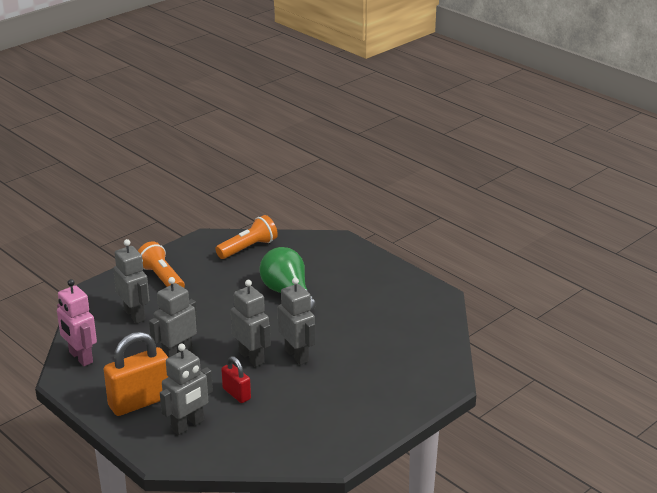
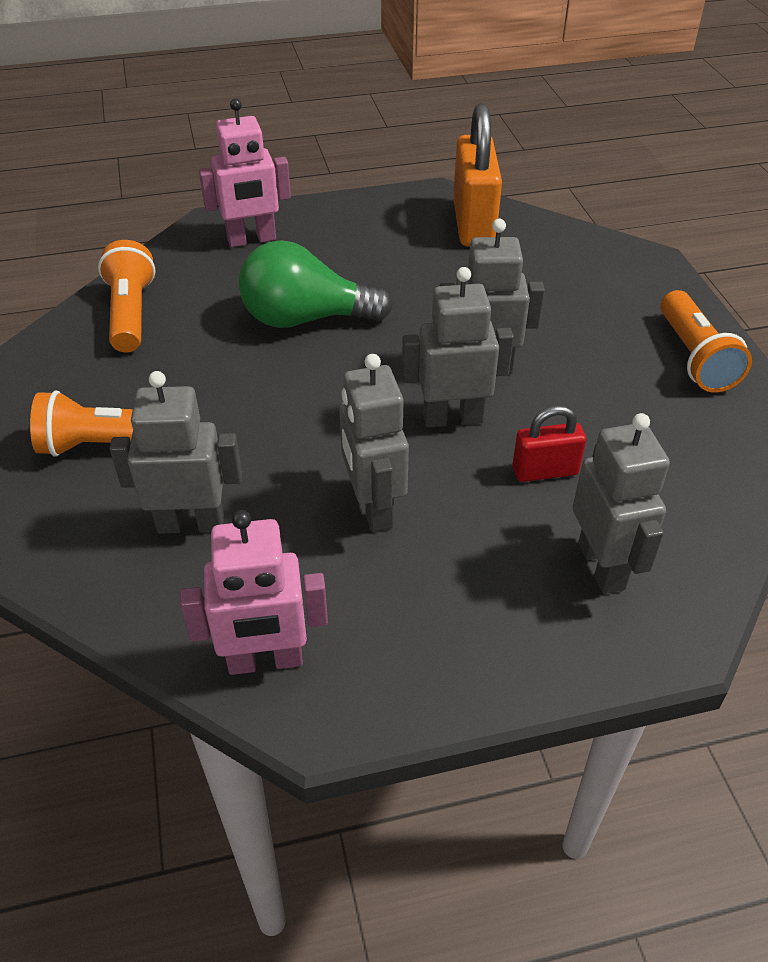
camera: 60 degrees left, 15 degrees up
orange padlock [104,332,168,416] -> orange padlock moved to [453,103,502,246]
none -> pink robot [199,98,291,247]
none -> orange flashlight [661,290,752,392]

